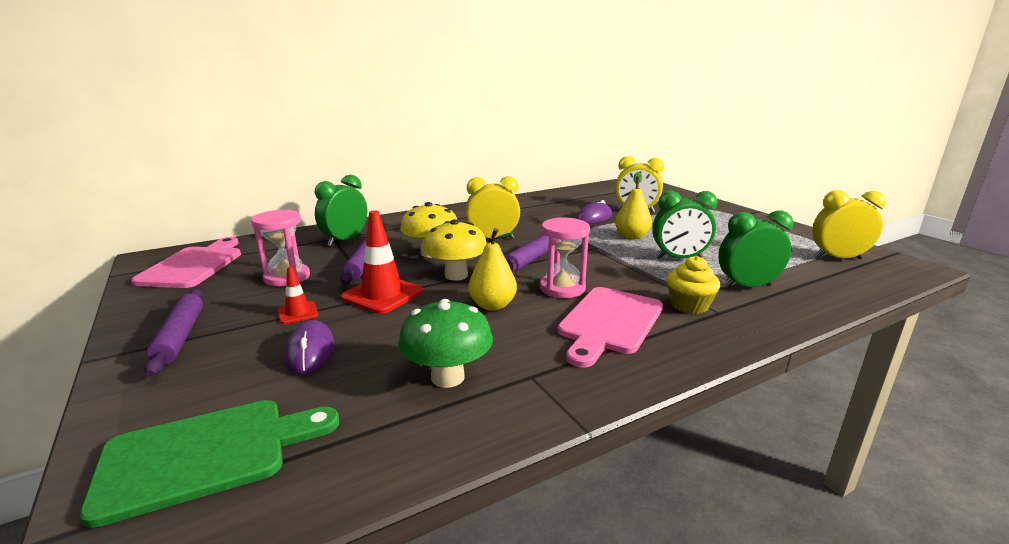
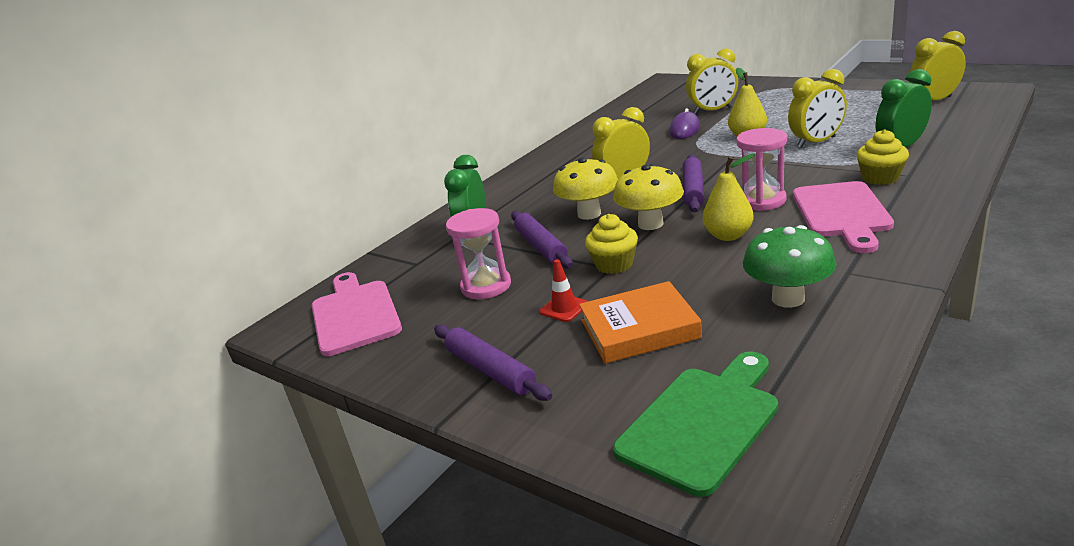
camera: 20 degrees left, 5 degrees up
purple mouse [285,320,334,375] -> orange book [579,281,702,364]
red traffic cone [341,210,423,314] -> yellow cupcake [585,214,638,274]
green clock [652,191,717,259] -> yellow clock [788,69,847,148]

